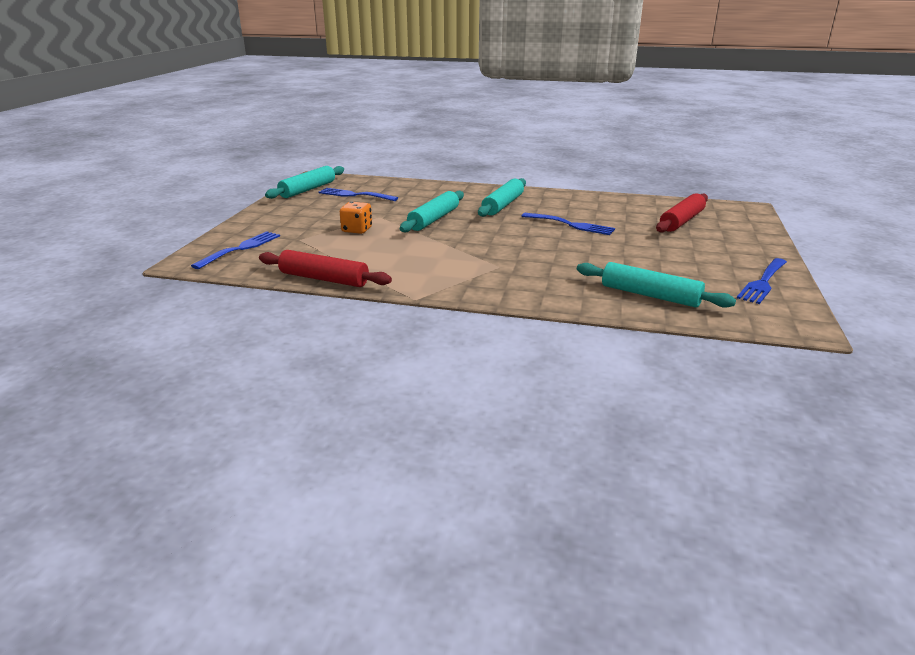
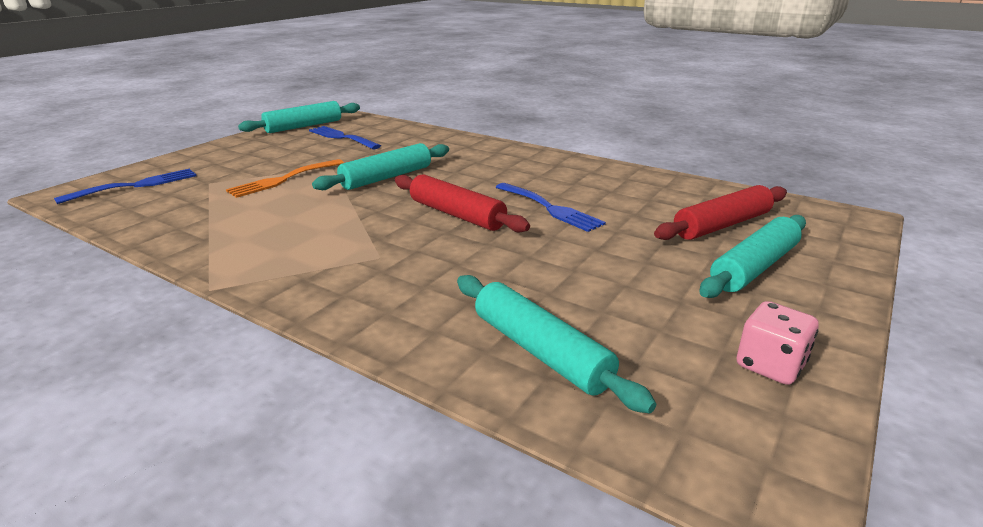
camera: 20 degrees right, 0 degrees up
red rolling pin [259,250,392,287] -> red rolling pin moved to [395,174,530,232]
orange dice [340,202,372,234] -> orange fork [226,159,344,198]
turquoise rolling pin [478,178,526,217] -> turquoise rolling pin moved to [699,215,806,298]
blue fork [737,258,787,304] -> pink dice [737,301,819,385]

